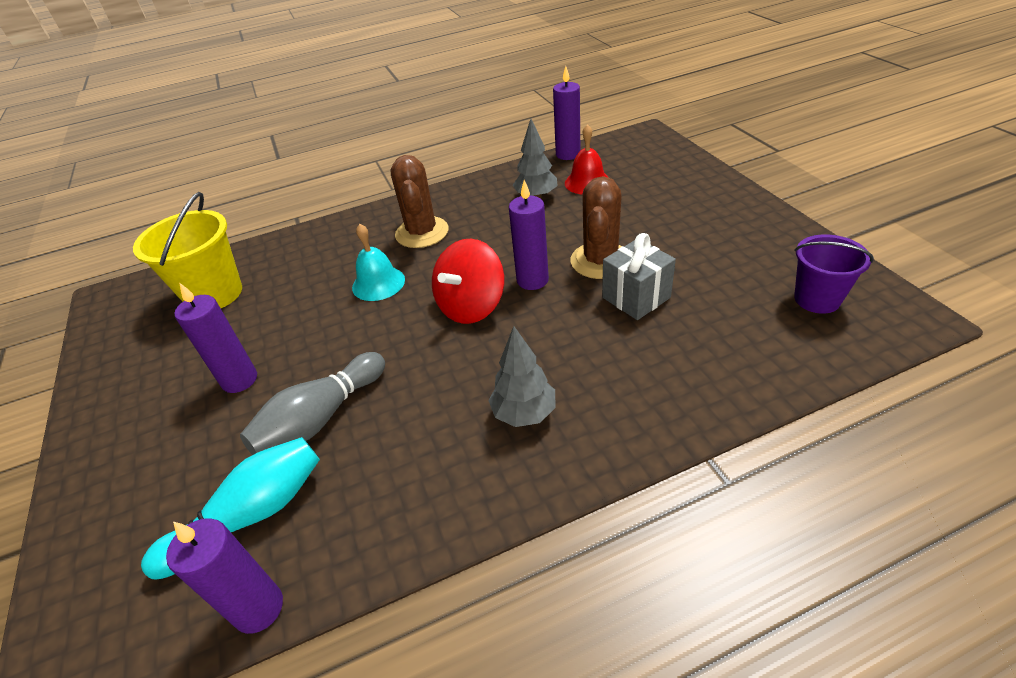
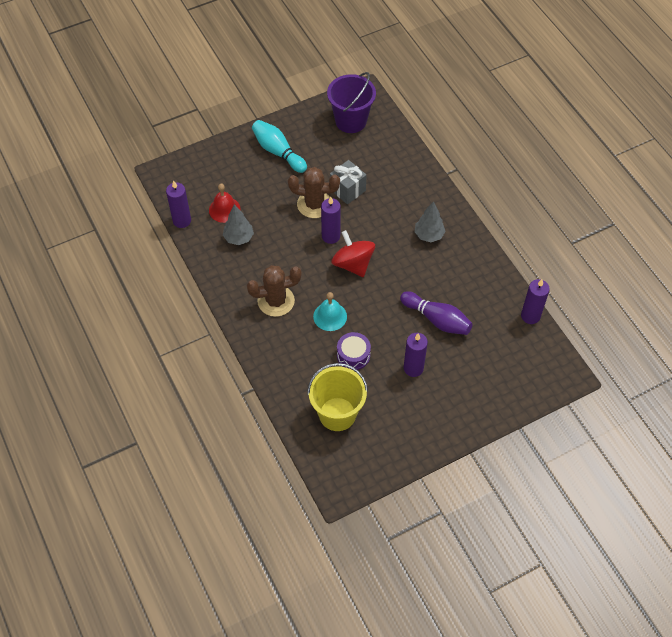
camera: 100 degrees left, 15 degrees up
turquoise bowling pin [141,437,320,579] -> turquoise bowling pin moved to [252,120,307,173]
grey bowling pin [240,352,385,455] -> purple bowling pin [400,291,473,335]
red spinning top [432,239,504,324] -> red spinning top turned 150 degrees counterclockwise [331,230,375,277]
purple bucket [794,234,874,314] -> purple bucket [327,72,376,133], size x1.51
none -> purple drum [337,332,371,370]

